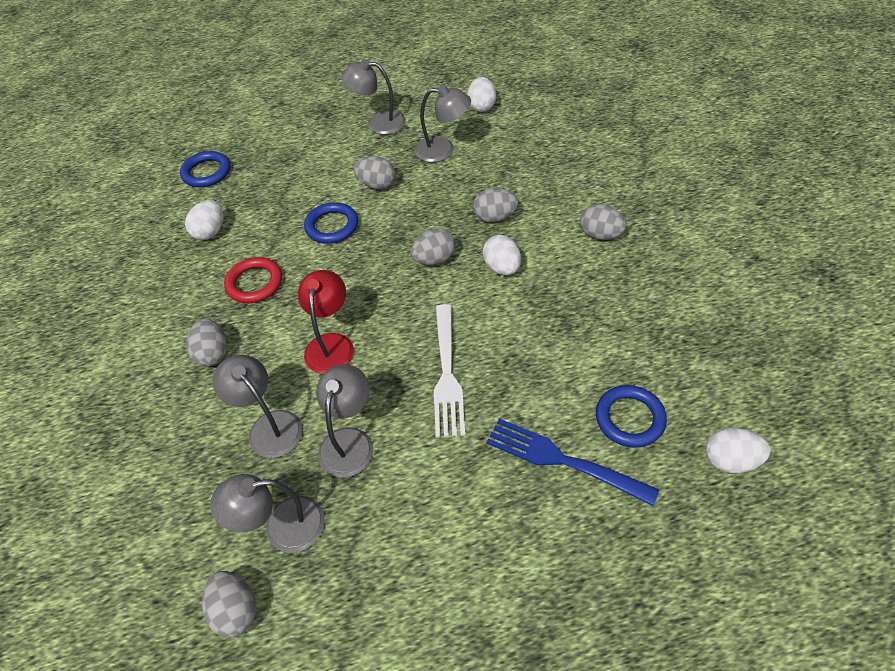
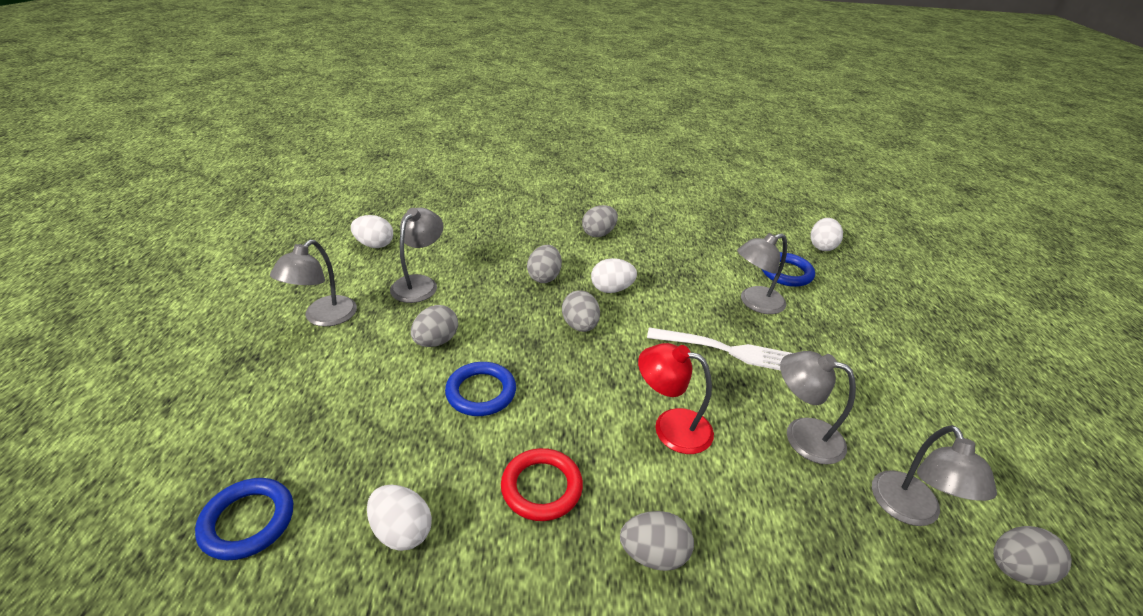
camera: 80 degrees left, 15 degrees down
grey lamp [213,355,303,458] -> grey lamp moved to [737,233,787,314]
blue fork [487,419,659,506] -> none

